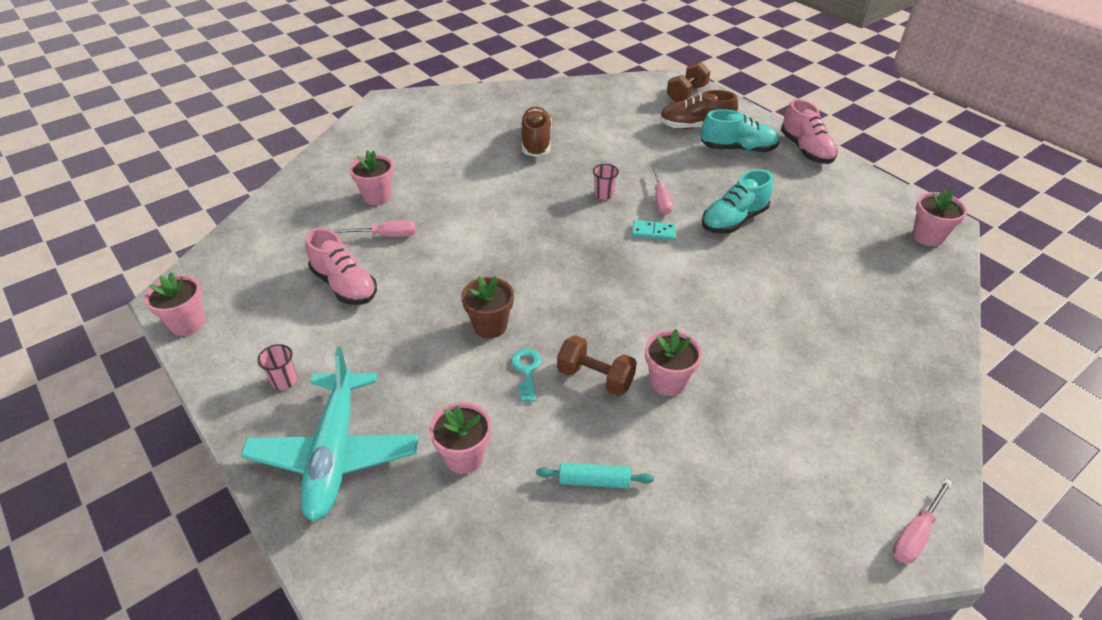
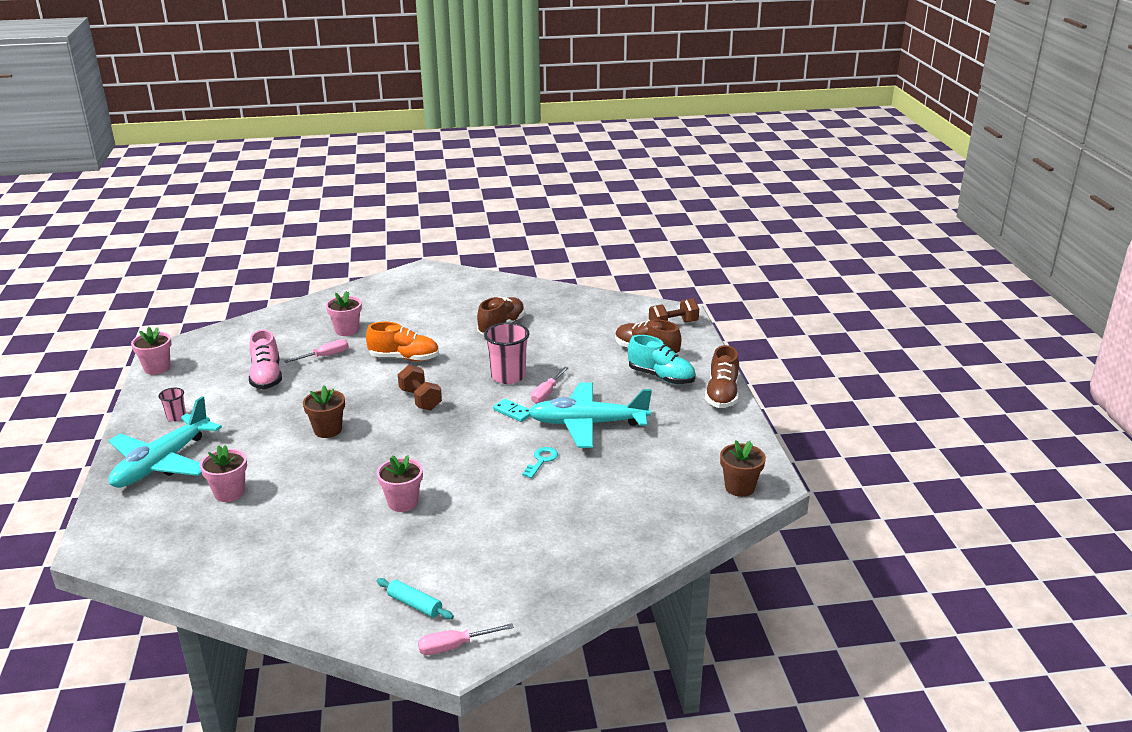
camera: 30 degrees right, 15 degrees down
pink screwdriver [334,220,416,237] -> pink screwdriver turned 60 degrees counterclockwise [284,339,349,363]
turquoise key [511,349,541,402] -> turquoise key moved to [522,447,558,478]
turquoise rolling pin [536,463,654,488] -> turquoise rolling pin moved to [377,578,454,619]
brown dumbbell [557,335,637,396] -> brown dumbbell moved to [398,365,442,411]
pink cup [593,164,619,200] -> pink cup [484,322,530,384], size x1.94
turquoise shoe [702,169,773,234] -> turquoise plane [528,382,652,448]
pink shoe [781,99,838,164] -> brown shoe [705,345,739,408]
pink flower pot [912,188,967,246] -> brown flower pot [720,440,766,497]
none -> orange shoe [366,322,439,361]

